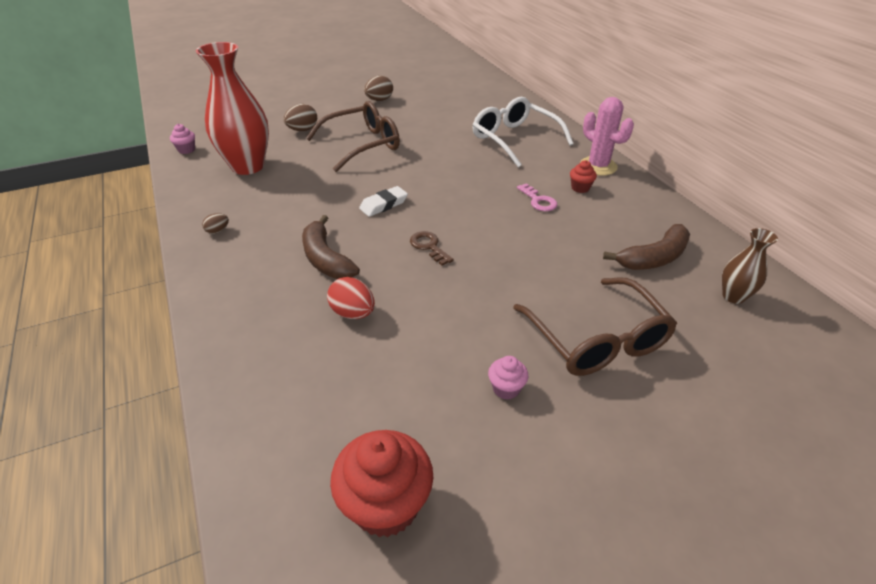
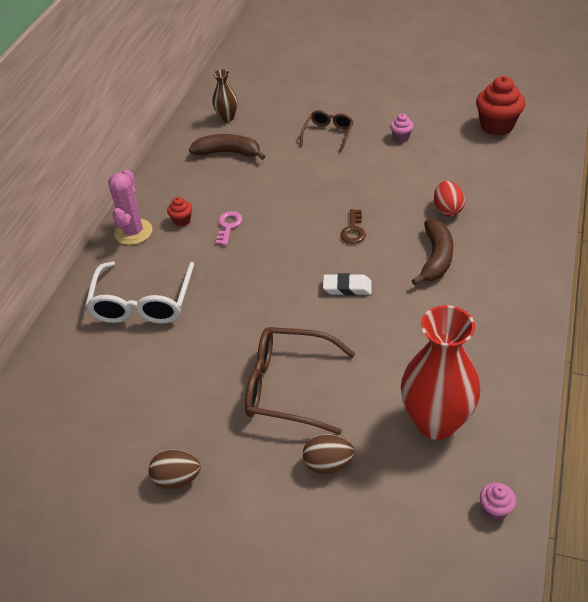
camera: 135 degrees left, 5 degrees up
brown egg [202,213,229,234] -> none
brown glasses [513,277,677,376] -> brown glasses [300,110,353,152], size x0.58

